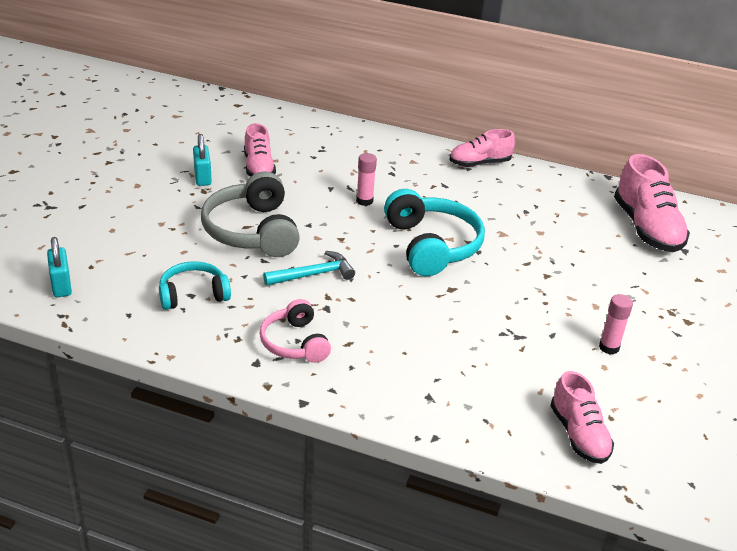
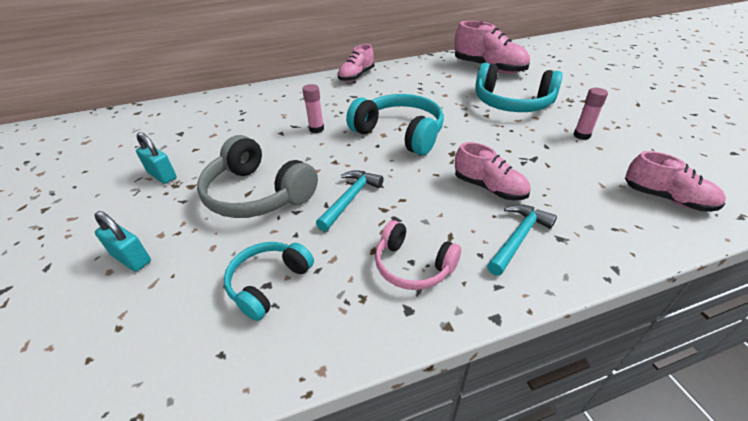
camera: 35 degrees left, 5 degrees up
turquoise padlock [47,237,72,297] -> turquoise padlock moved to [94,211,151,272]
pink shoe [244,123,276,177] -> pink shoe moved to [455,142,530,200]
none -> turquoise headphones [475,63,563,112]
none -> turquoise hammer [487,204,557,276]

